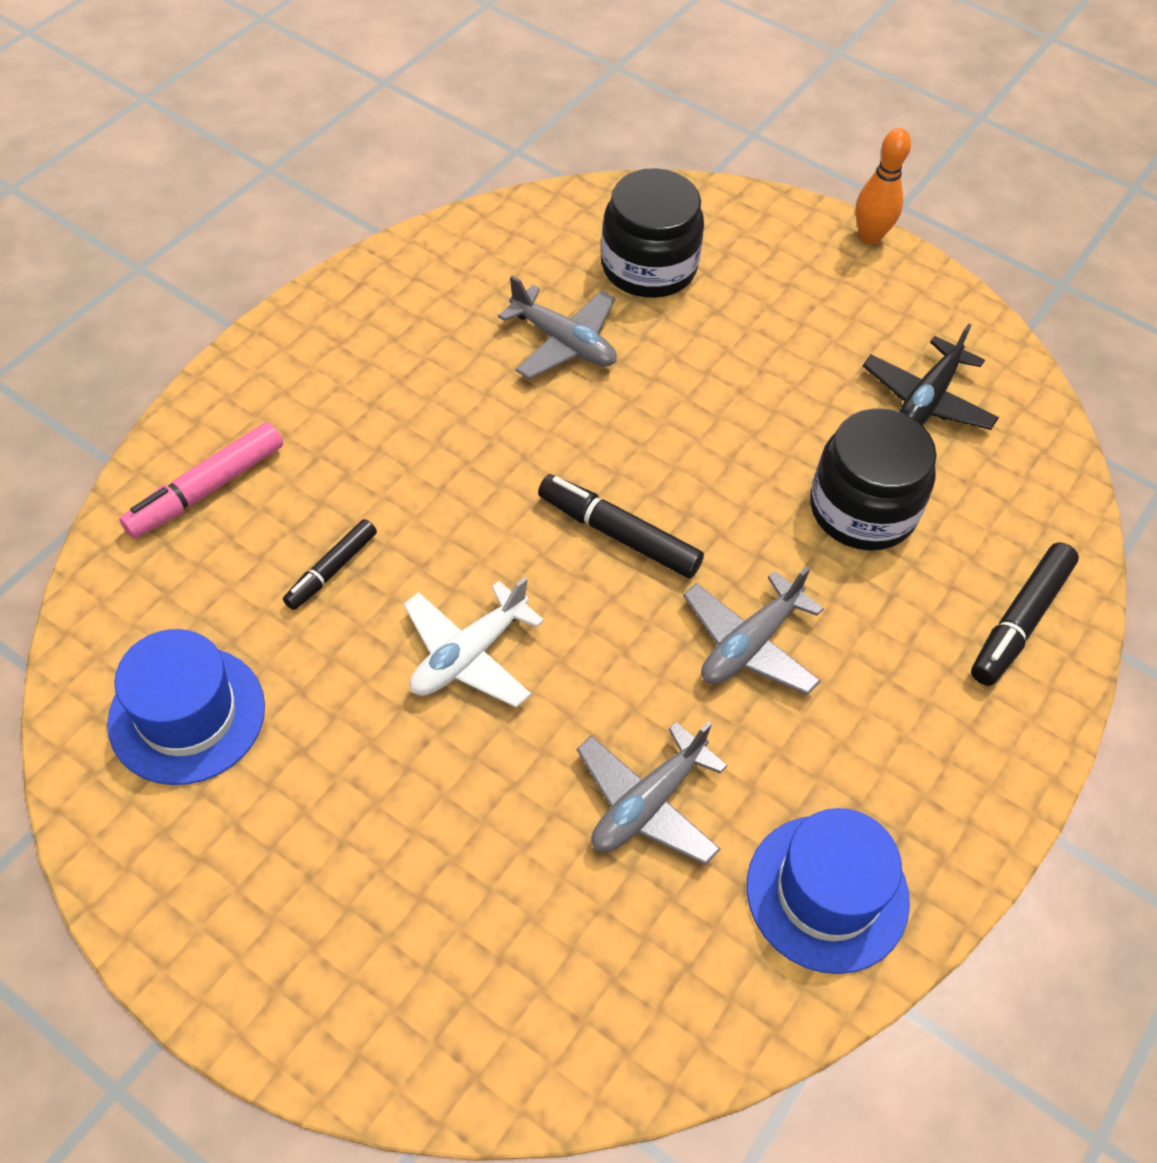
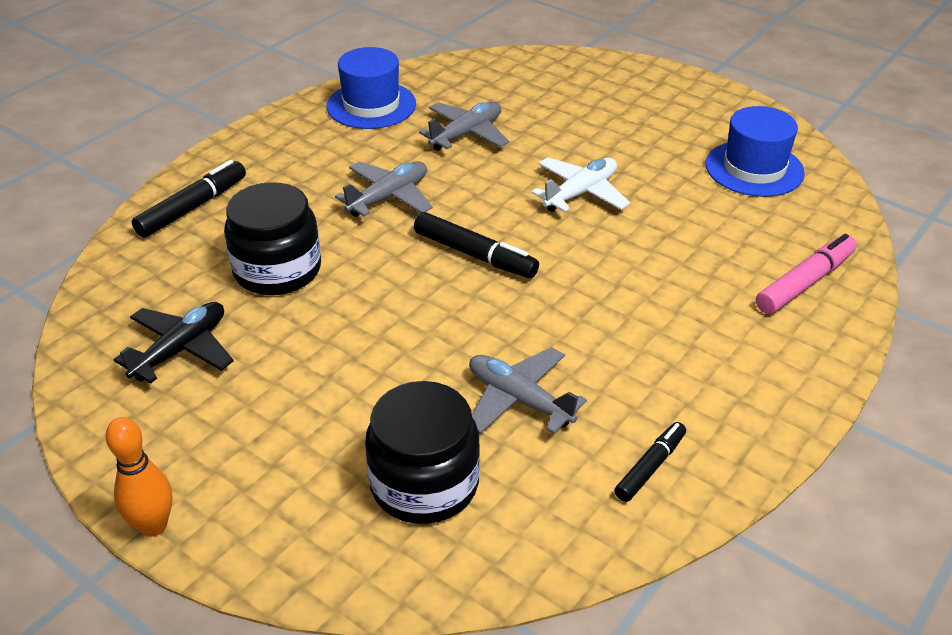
camera: 175 degrees left, 15 degrees down
black marker [283,519,377,610] -> black marker moved to [614,422,686,502]

